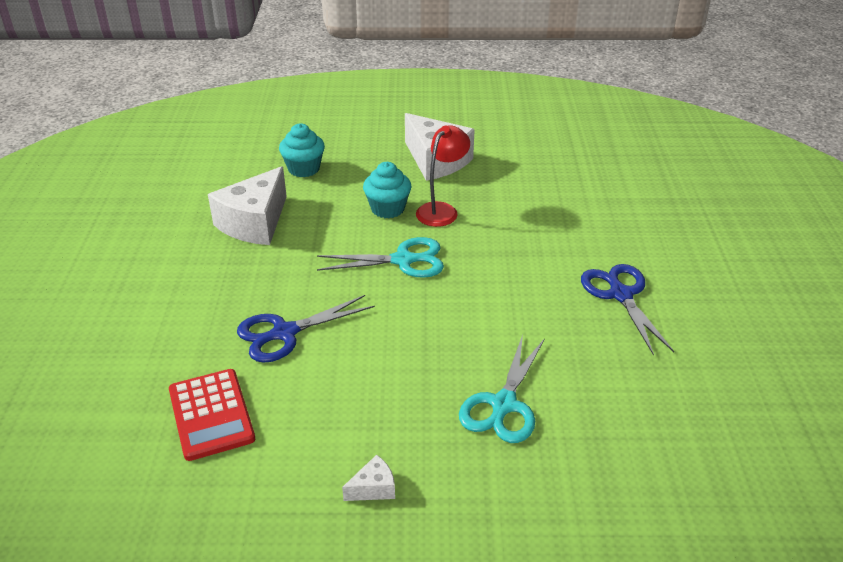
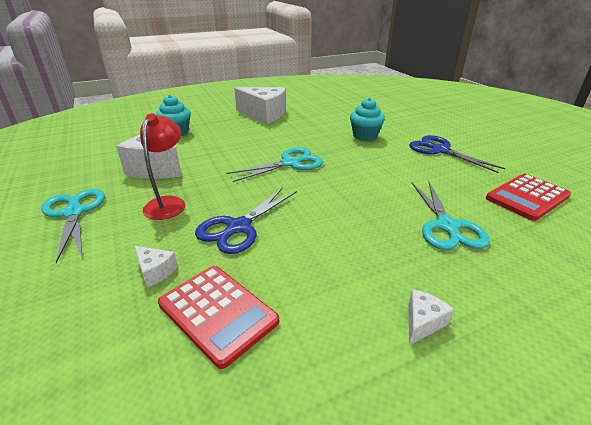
camera: 25 degrees left, 5 degrees down
turquoise cupcake [363,162,411,218] -> turquoise cupcake moved to [350,98,385,141]
red lamp [416,125,470,227] -> red lamp moved to [140,113,185,220]
none -> turquoise scissors [41,189,105,263]
none -> white cheese [134,246,178,288]
none -> red calculator [486,174,571,221]

